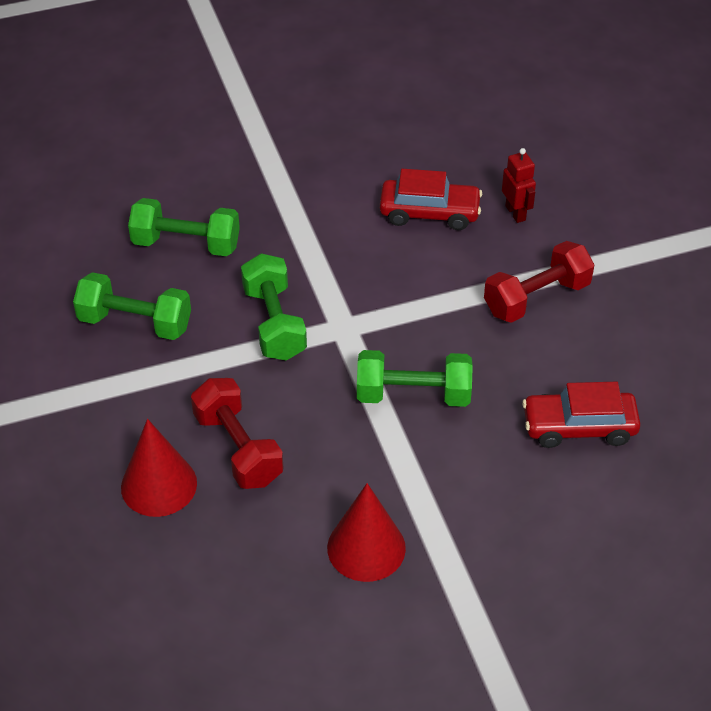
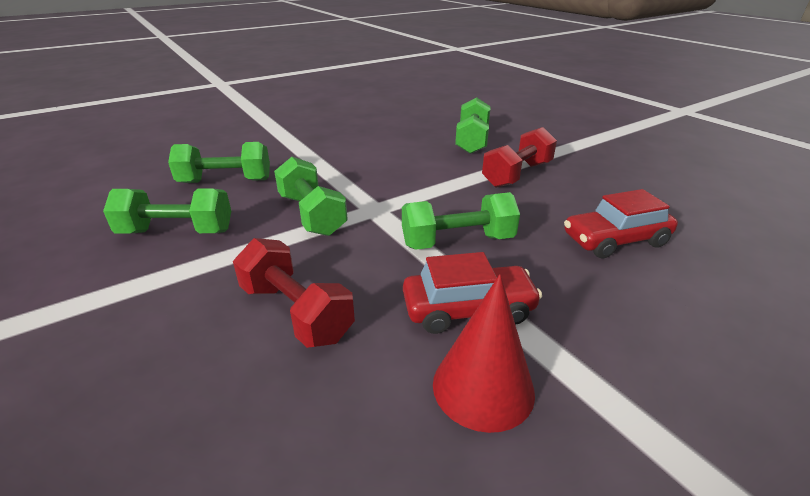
camera: 15 degrees left, 15 degrees down
red cone [121,419,197,517] -> none
red car [380,169,482,230] -> red car moved to [403,252,542,334]
red robot [502,148,536,223] -> green dumbbell [455,98,491,154]

